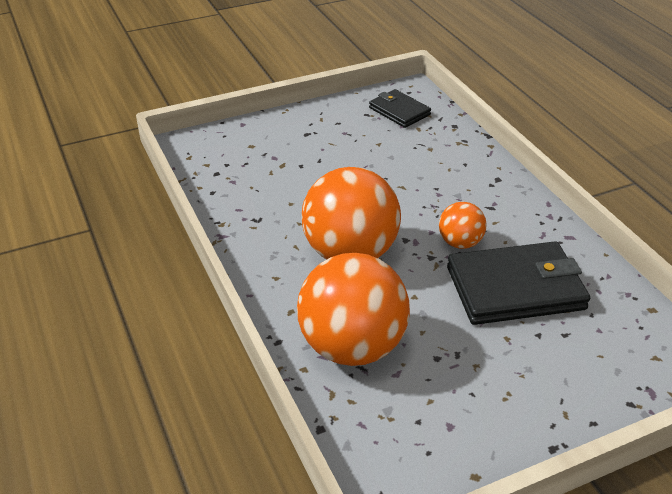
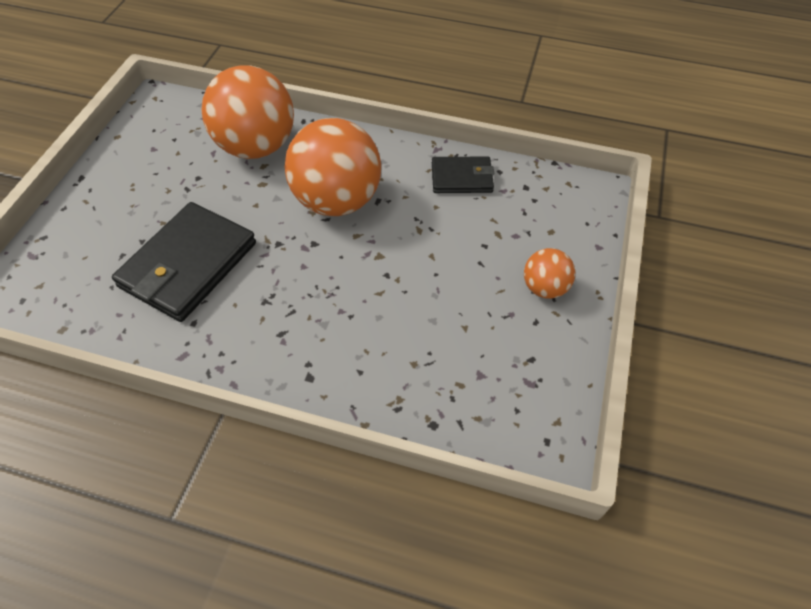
camera: 130 degrees right, 15 degrees up
black wallet [369,89,431,128] -> black wallet moved to [432,156,494,193]
orange ball [439,202,486,249] -> orange ball moved to [524,248,575,299]

